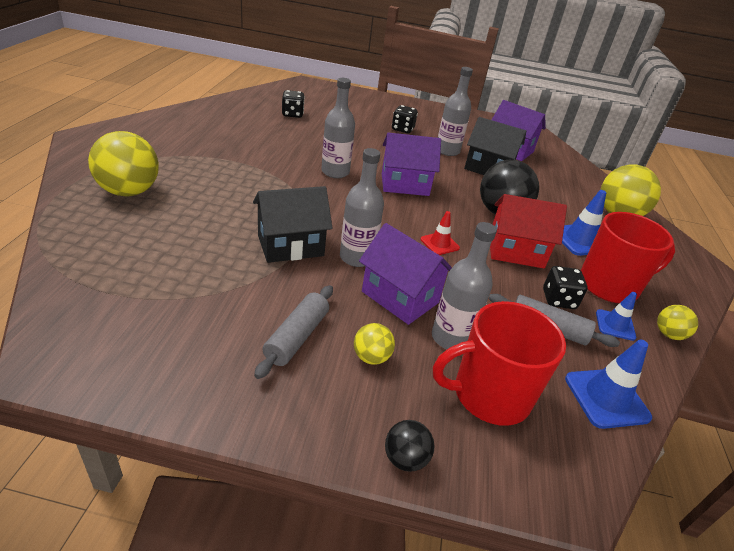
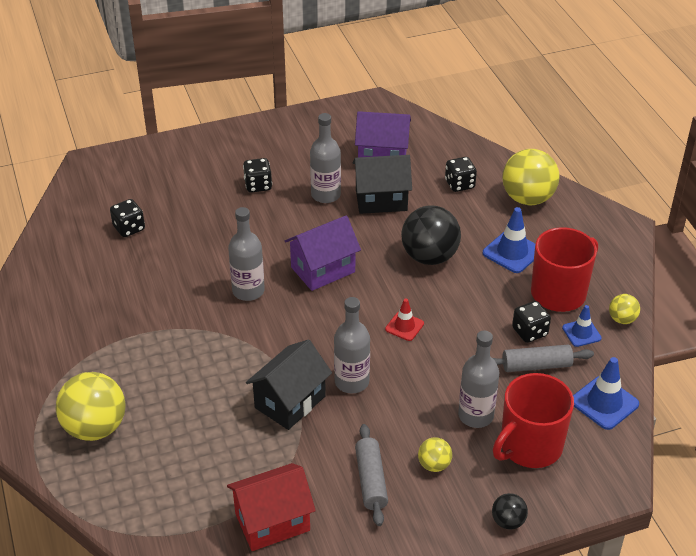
camera: 25 degrees left, 5 degrees up
purple house [359,223,452,325] -> none
red house [490,194,567,269] -> red house moved to [227,463,316,551]
none -> black dice [445,157,477,192]

